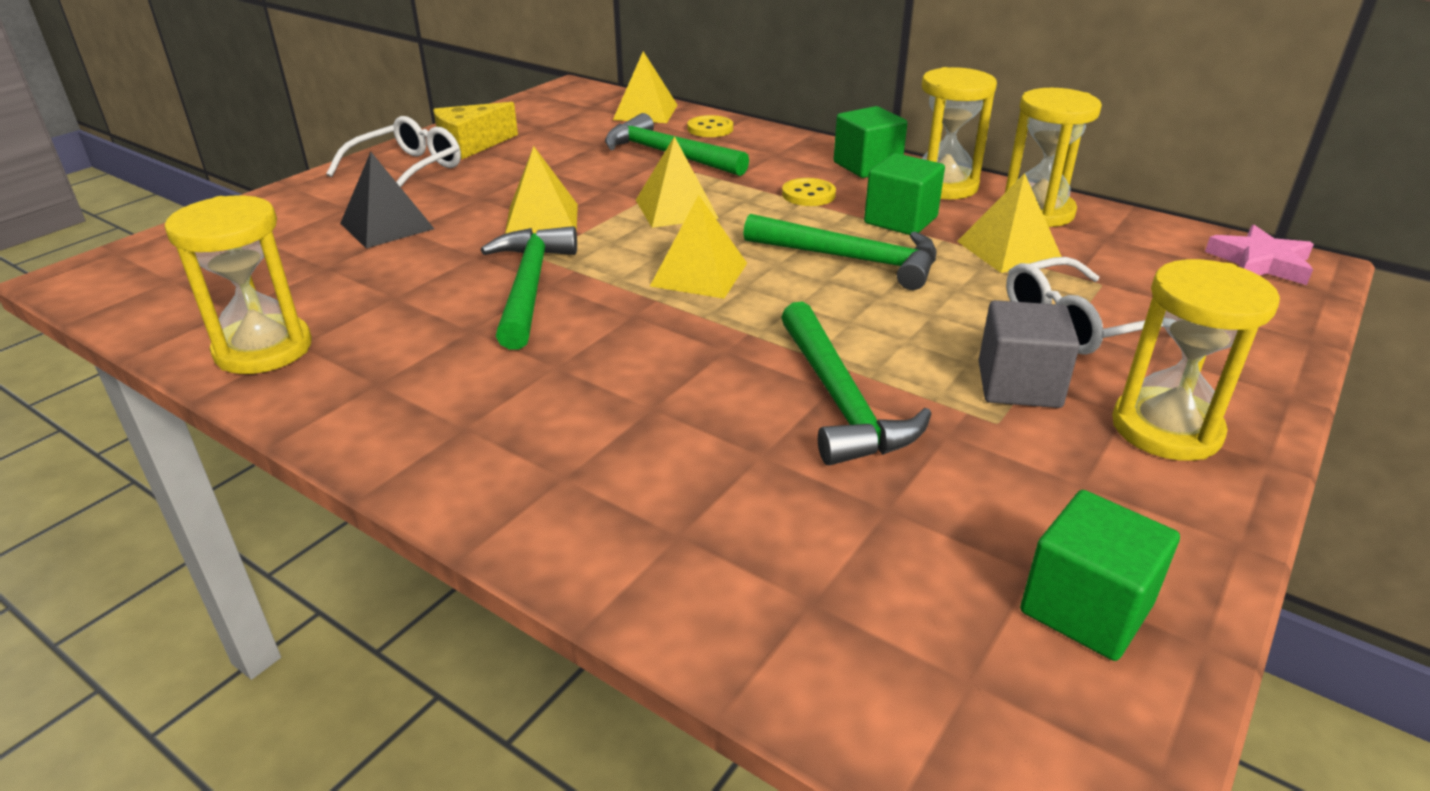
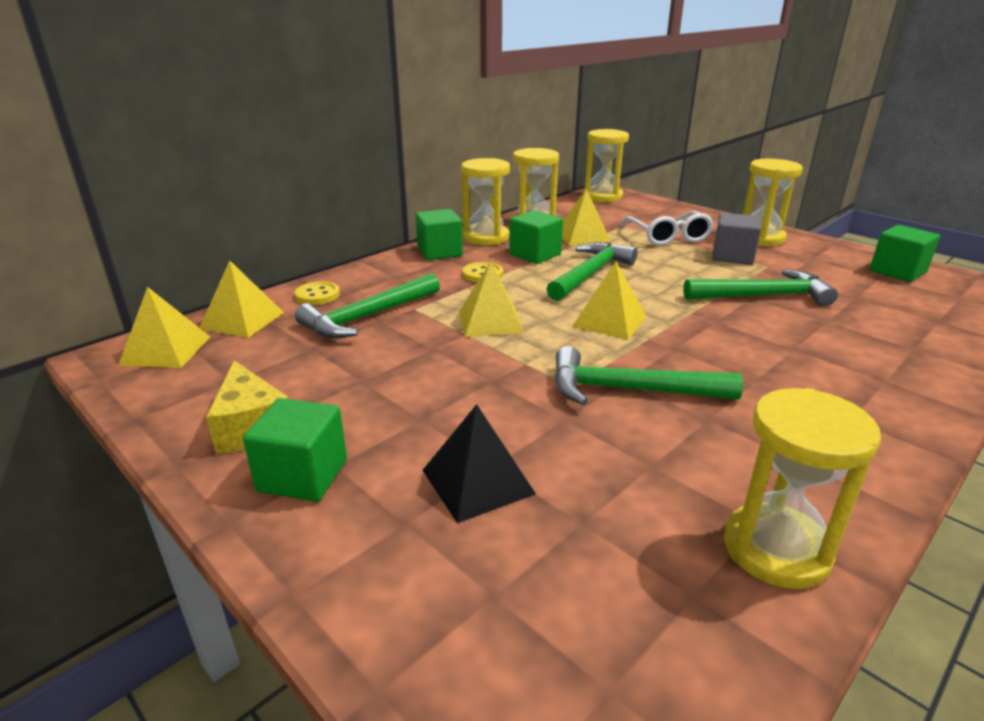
camera: 80 degrees left, 5 degrees down
white glasses [326,116,461,187] -> green cube [243,398,347,502]
yellow pyramid [505,146,578,234] -> yellow pyramid moved to [118,287,210,368]
pink star [1205,225,1314,285] -> yellow hourglass [584,129,629,202]

